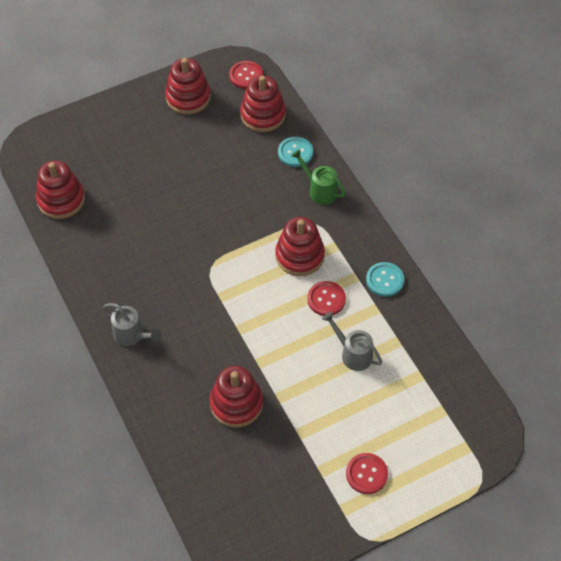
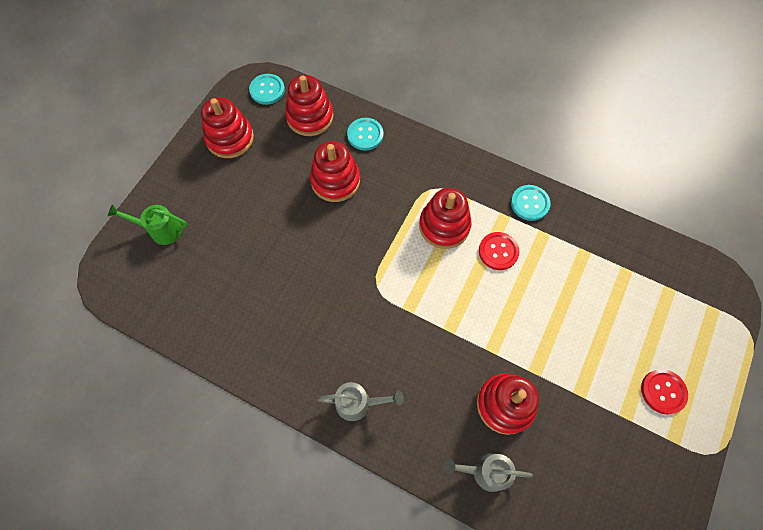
camera: 35 degrees left, 10 degrees up
red stacking toy [36,161,85,219] -> red stacking toy moved to [310,141,360,202]
red button [229,61,263,89] -> turquoise button [249,74,285,105]
green watering can [291,149,346,205] -> green watering can moved to [108,205,188,245]
grey watering can [322,312,382,371] -> grey watering can moved to [444,453,533,492]

